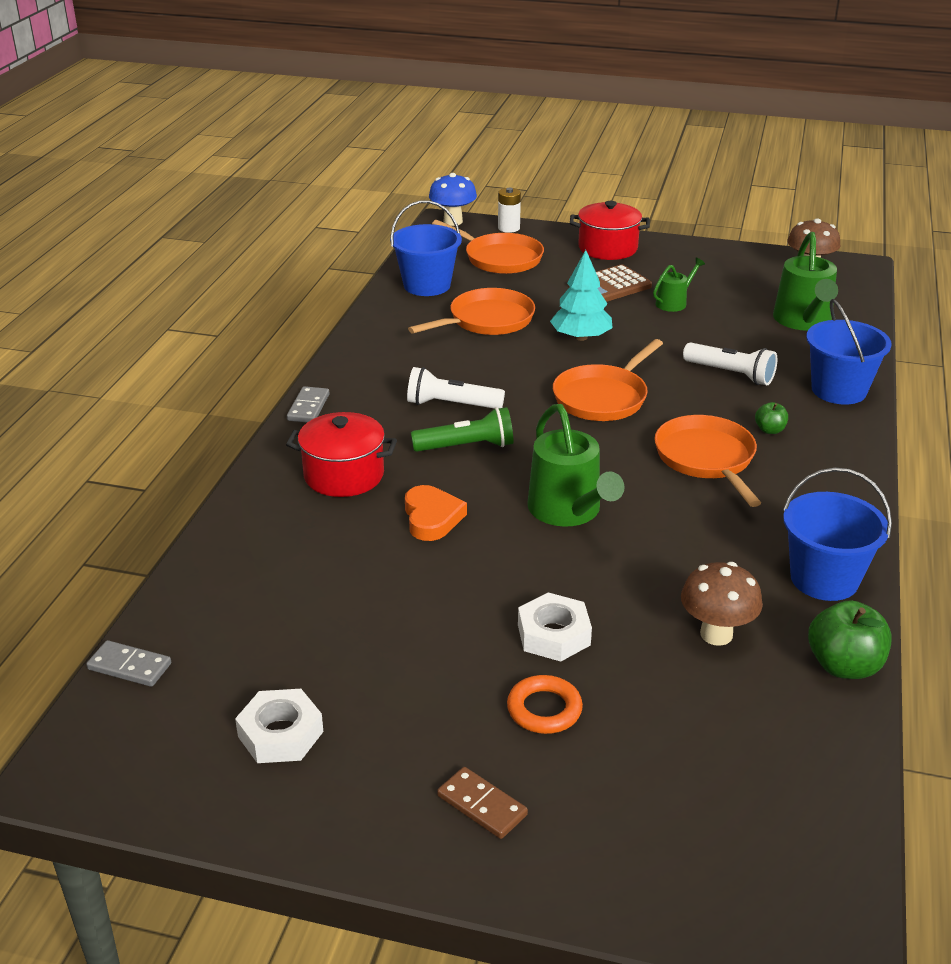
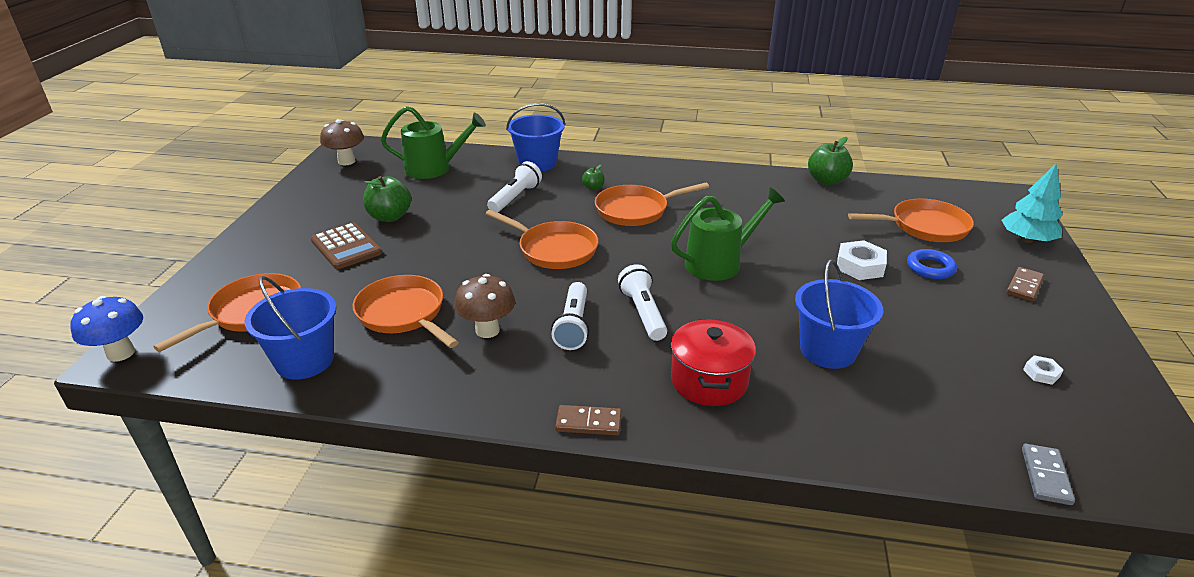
camera: 95 degrees left, 0 degrees up
white nut [235,689,323,763] -> white nut [1023,355,1063,385], size x0.54
grey domino [287,386,330,423] -> brown domino [555,405,622,435]
orange heart [405,485,467,541] -> none
green flashlight [411,407,513,452] -> white flashlight [618,264,667,341]
white battery [498,188,521,233] -> none
orange ring [507,675,583,734] -> blue ring [907,249,957,279]
turquoise tree [550,250,612,341] -> turquoise tree moved to [1001,164,1063,243]
red pot [570,201,650,260] -> none
green watering can [653,258,705,312] -> green apple [363,176,411,222]
brown mushroom [681,562,763,646] -> brown mushroom moved to [454,274,515,338]
blue bucket [783,467,892,601] -> blue bucket moved to [795,259,883,369]
none -> orange pan [848,199,974,242]

